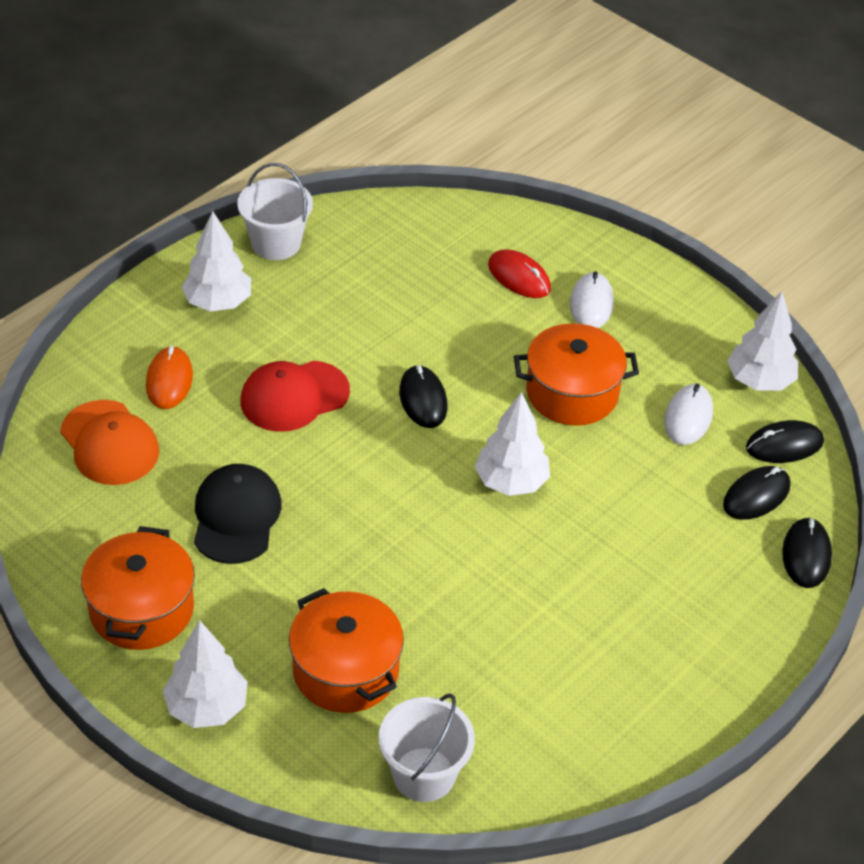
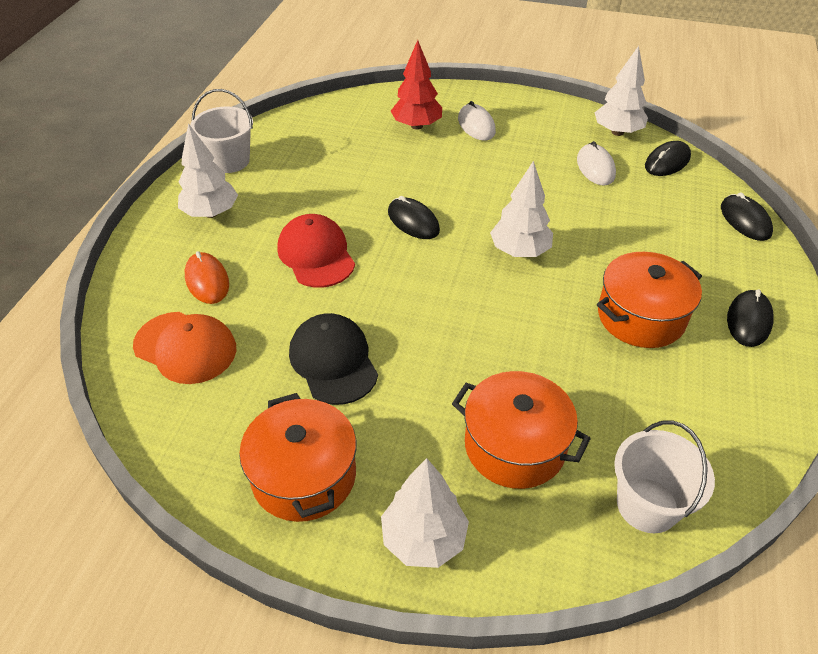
camera: 25 degrees left, 0 degrees up
red cap [241,361,350,432] -> red cap turned 120 degrees clockwise [277,214,355,288]
red mouse [488,249,551,298] -> red tree [391,40,442,130]
orange pot [514,323,639,426] -> orange pot moved to [597,252,702,348]
black mouse [723,466,790,520] -> black mouse moved to [727,290,774,347]

